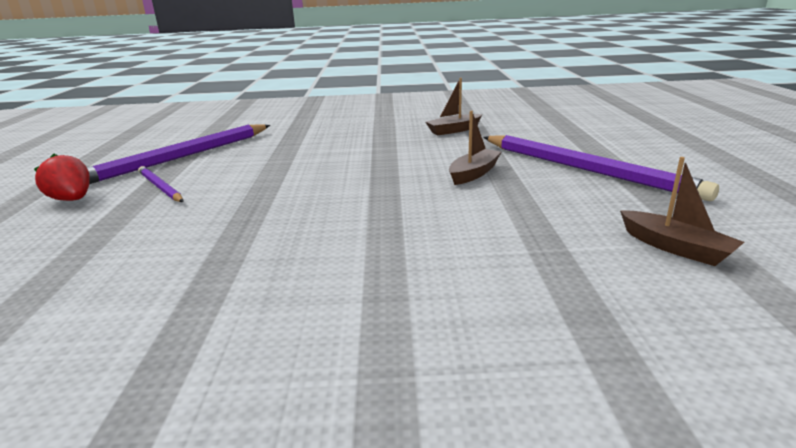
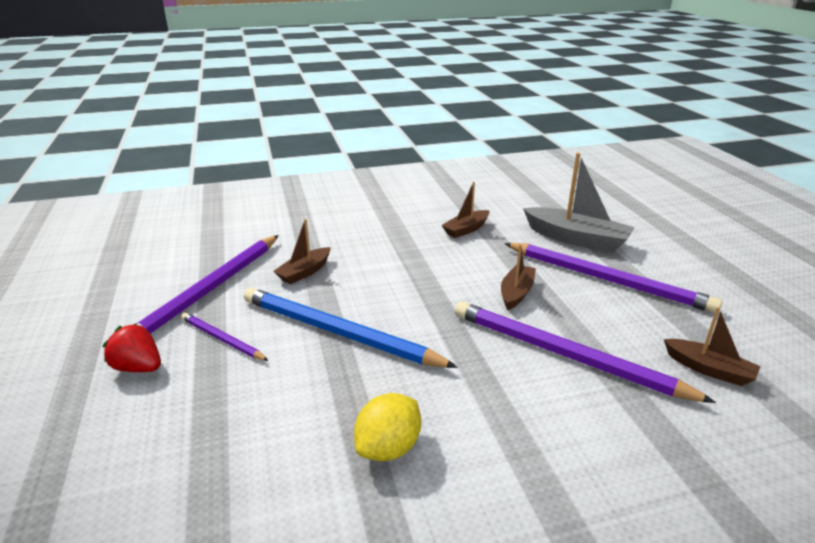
camera: 15 degrees left, 5 degrees up
none -> blue pencil [244,288,458,368]
none -> brown boat [273,219,331,284]
none -> yellow lemon [354,393,421,461]
none -> purple pencil [455,302,716,403]
none -> grey boat [523,153,635,253]

